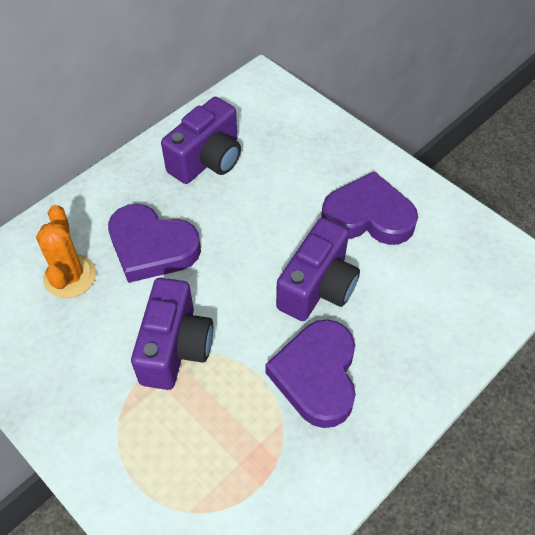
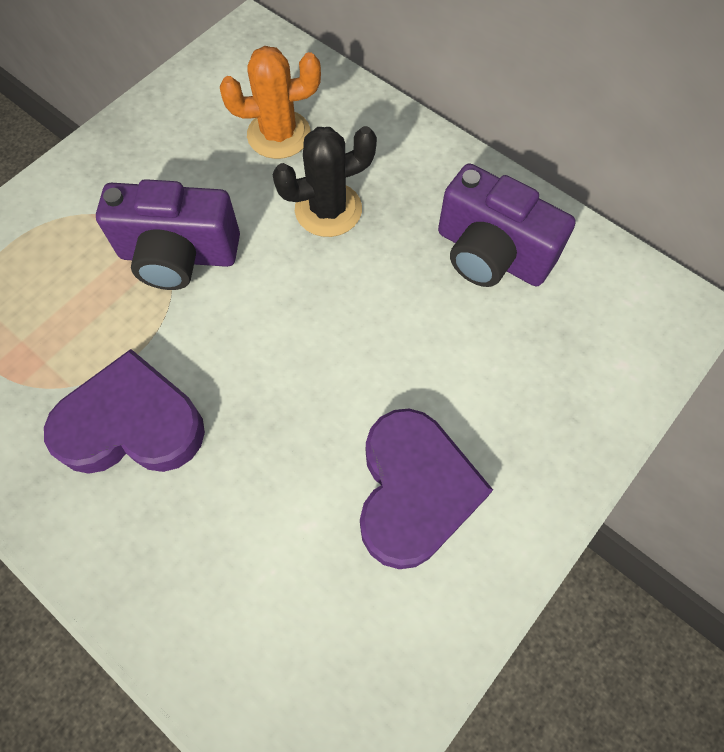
camera: 85 degrees right, 10 degrees up
purple heart [108,204,201,283] -> black cactus [272,126,377,237]
purple camera [276,218,360,321] -> none

